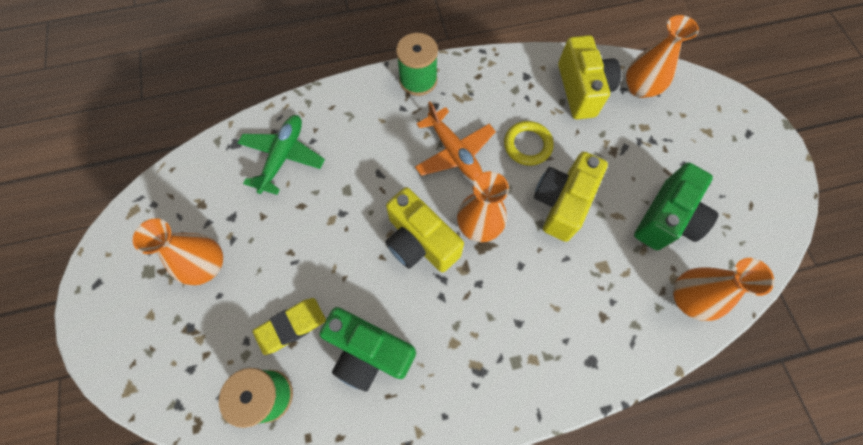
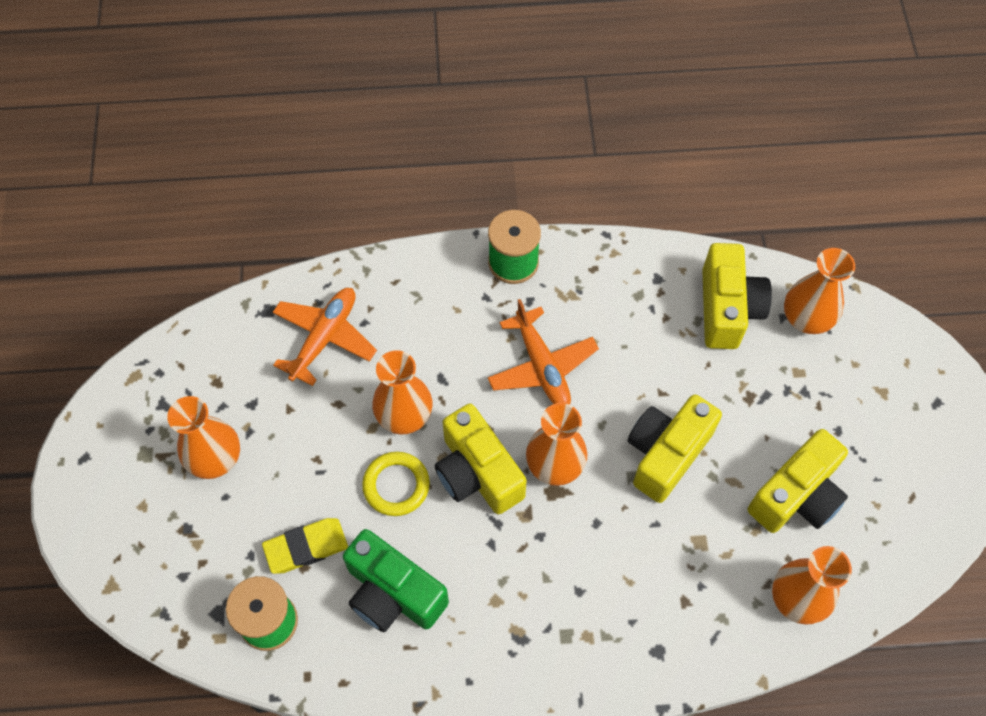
camera: 10 degrees right, 5 degrees down
green plane [238,115,325,195] -> orange plane [273,288,377,386]
yellow ring [504,121,554,166] -> yellow ring moved to [362,452,430,516]
green camera [634,162,719,250] -> yellow camera [748,429,848,533]
none -> orange vase [372,350,432,434]

